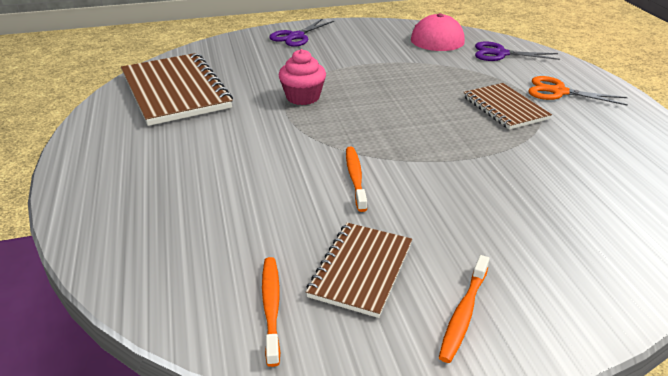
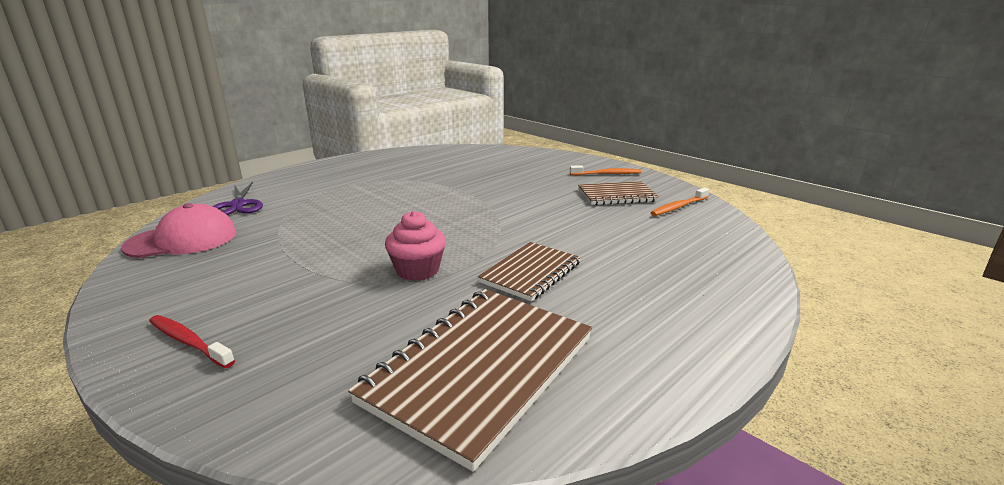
camera: 120 degrees left, 10 degrees down
purple scissors [269,18,334,47] -> red toothbrush [149,315,235,368]
orange toothbrush [346,147,367,212] -> none
brown notebook [463,83,552,130] -> brown notebook moved to [478,242,581,301]
orange scissors [528,76,628,106] -> none

